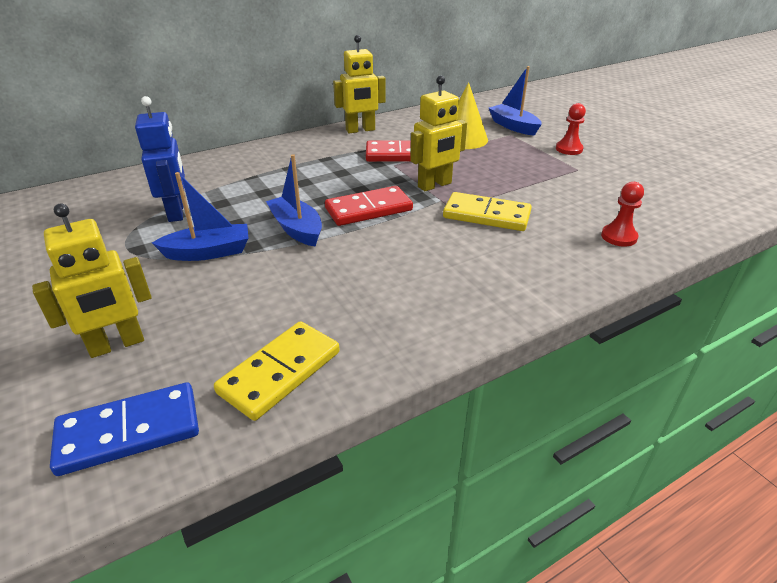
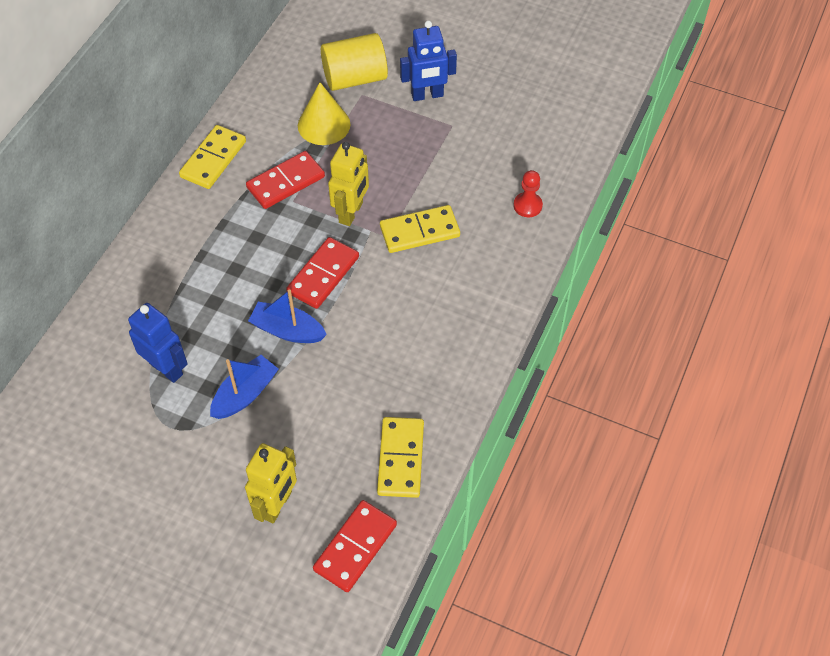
camera: 35 degrees left, 20 degrees up
blue domino [50,382,199,476] -> red domino [313,500,397,592]
yellow robot [333,35,386,133] -> yellow domino [179,125,246,189]
blue boat [489,66,542,136] -> yellow cylinder [321,33,388,91]
red pawn [556,103,586,155] -> blue robot [400,21,457,101]

